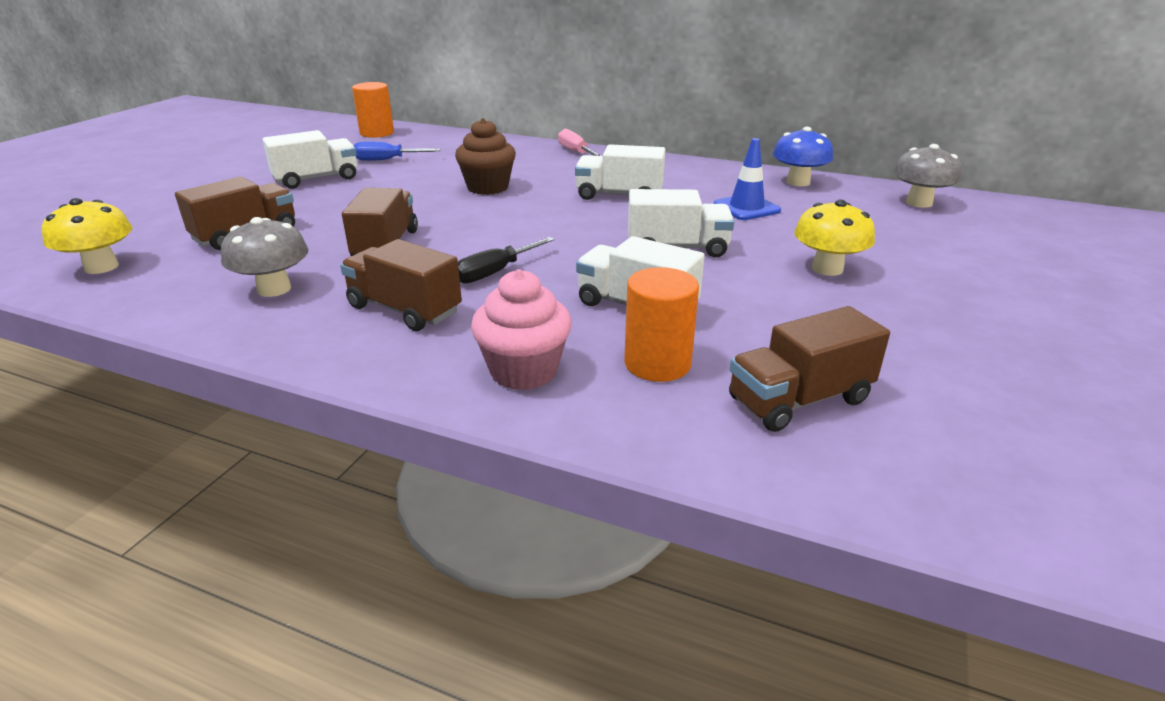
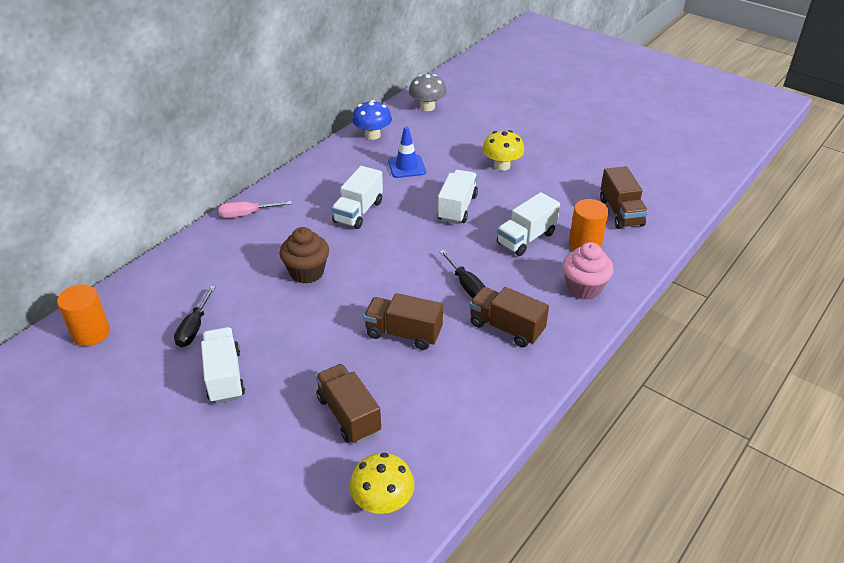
camera: 75 degrees left, 10 degrees up
grey mushroom [221,217,309,297] -> none
brown truck [340,239,462,331] -> brown truck turned 75 degrees clockwise [469,287,549,347]
blue screwdriver [353,142,441,161] -> black screwdriver [174,286,216,347]

